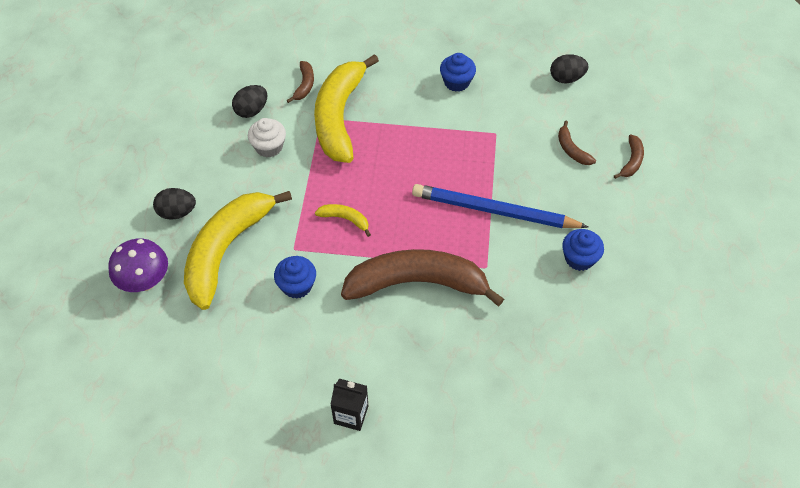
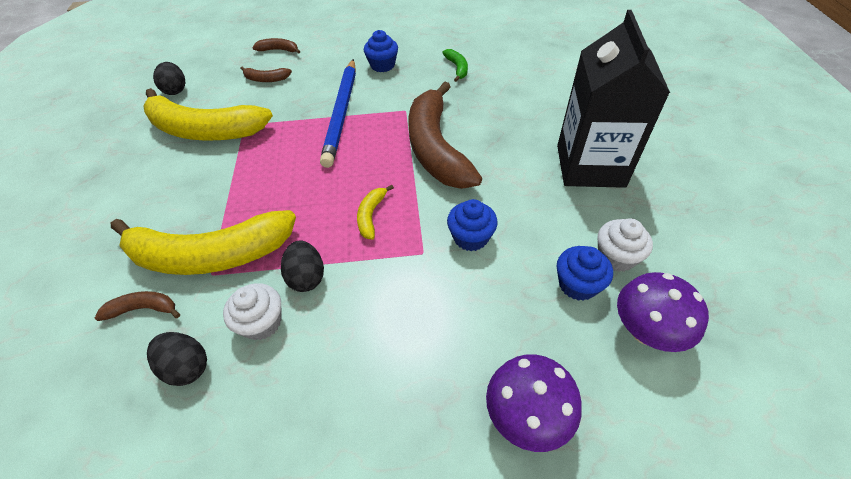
camera: 100 degrees left, 5 degrees down
black egg [153,188,196,220] -> black egg moved to [281,241,324,292]
yellow banana [184,191,292,310] -> yellow banana moved to [143,88,273,141]
black carton [330,378,368,431] -> black carton [557,10,670,188], size x2.26
blue cupcake [440,53,476,92] -> blue cupcake moved to [557,246,613,301]
brown banana [558,120,596,165] -> brown banana turned 45 degrees clockwise [240,66,292,82]
none -> green banana [442,49,468,82]
none -> white cupcake [598,218,653,272]
none -> purple mushroom [617,272,709,352]

